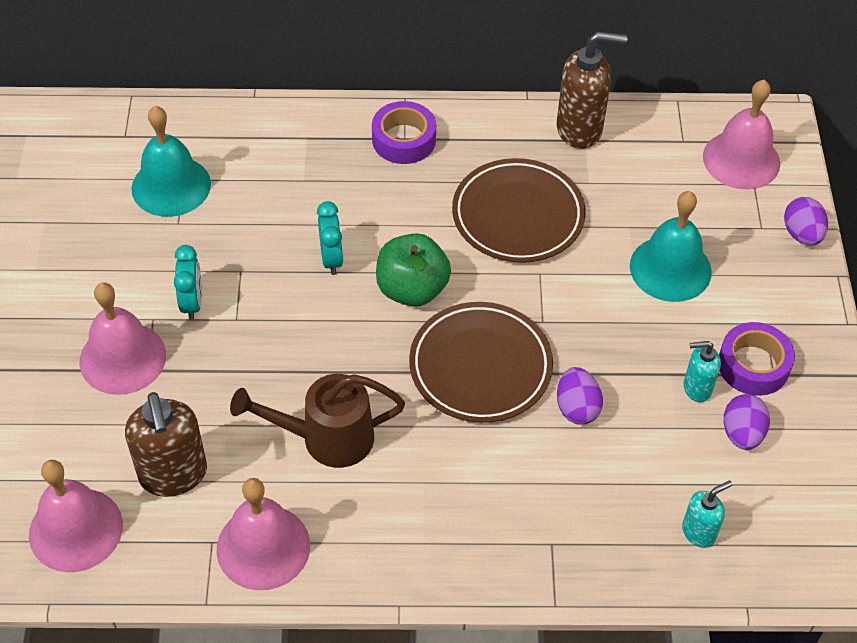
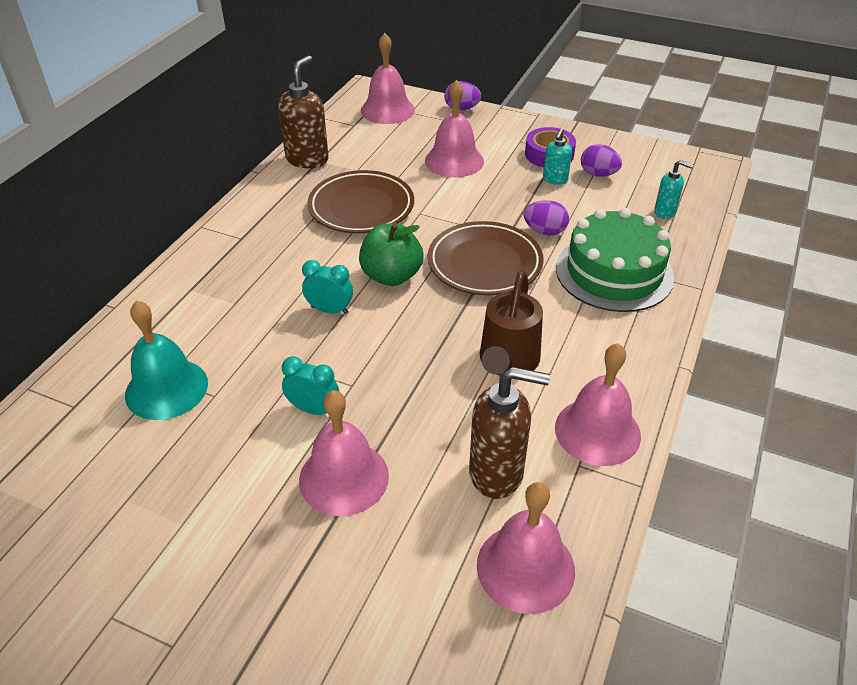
camera: 65 degrees left, 10 degrees down
purple tape [372,101,436,164] -> none
turquoise bell [630,191,712,302] -> pink bell [425,80,484,177]
turquoise soap dispenser [682,480,732,548] -> turquoise soap dispenser turned 120 degrees clockwise [654,160,693,219]
none -> green cake [556,208,674,312]

